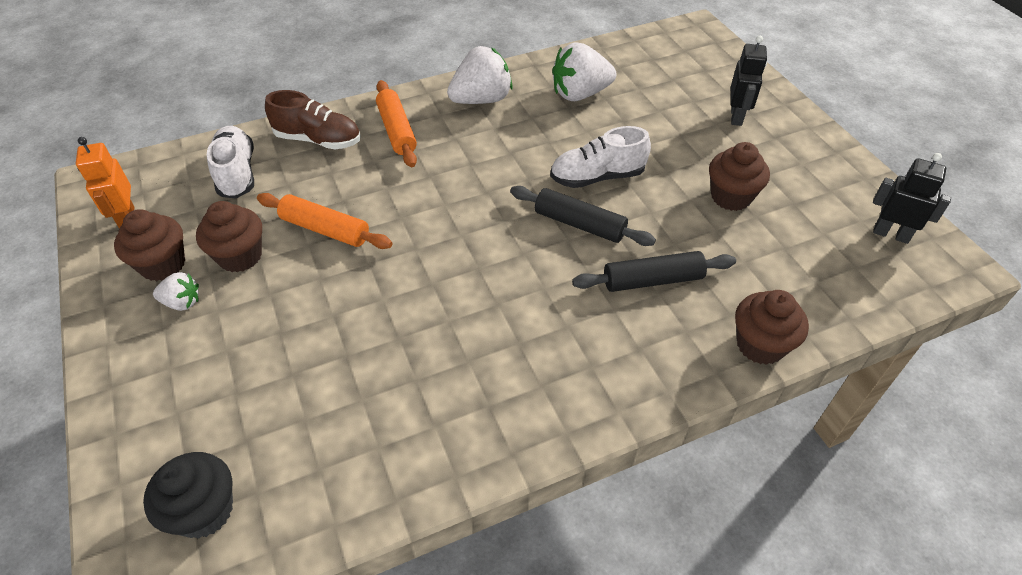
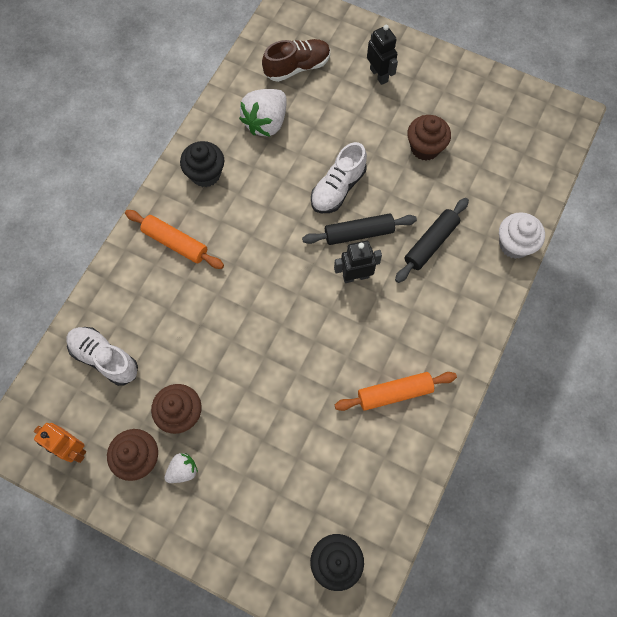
camera: 40 degrees left, 20 degrees up
orange rolling pin [257,193,393,249] -> orange rolling pin moved to [335,372,457,411]
brown shoe [265,90,360,149] -> brown shoe moved to [262,39,330,82]
white strawberry [447,46,513,104] -> black cupcake [180,141,224,187]
brown cupcake [735,290,809,365] -> white cupcake [499,212,545,259]
black robot [873,153,951,244] -> black robot moved to [334,240,382,283]

